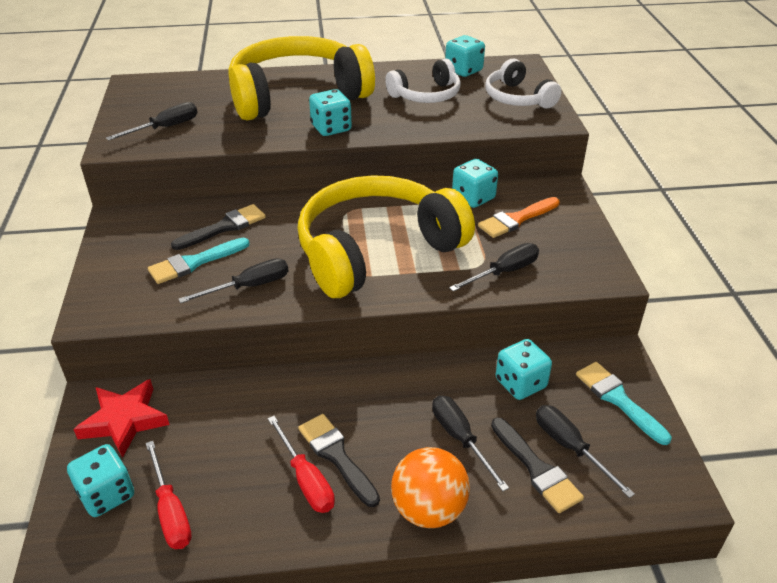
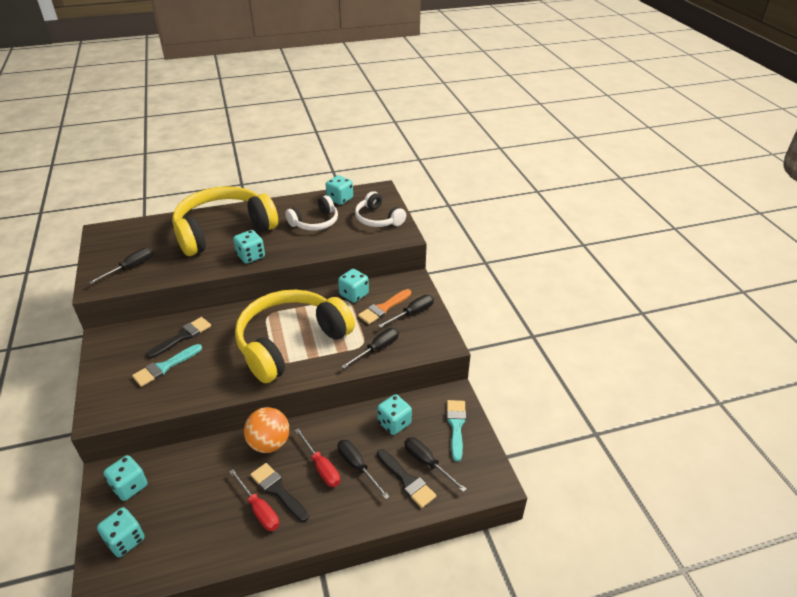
camera: 10 degrees left, 0 degrees up
red star [73,379,170,458] -> turquoise dice [103,455,148,501]
red screwdriver [146,441,192,549] -> red screwdriver moved to [295,428,340,487]
black screwdriver [178,258,288,303] -> black screwdriver moved to [378,294,434,328]
orange ball [391,447,470,528] -> orange ball moved to [244,407,289,453]
turquoise brush [576,362,672,445] -> turquoise brush turned 45 degrees clockwise [447,400,466,462]

